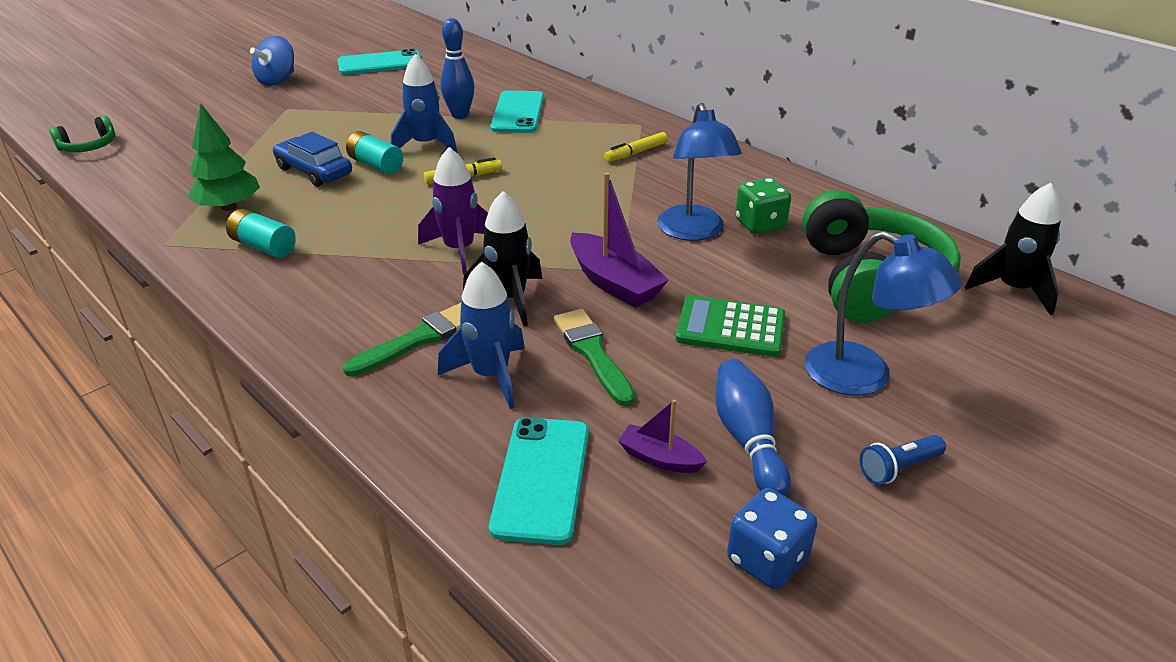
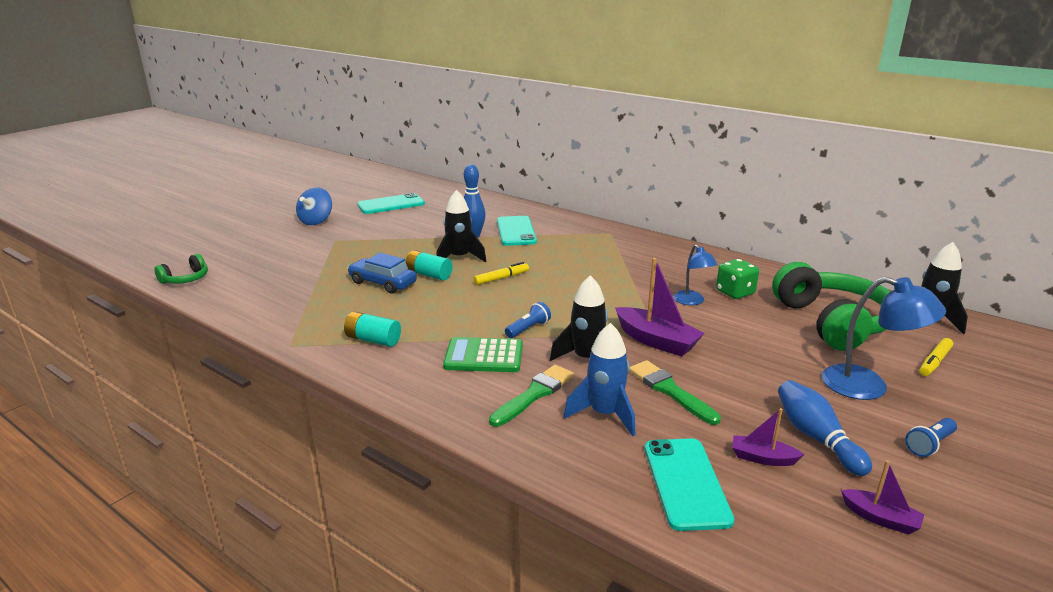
camera: 10 degrees left, 10 degrees down
green tree [188,103,260,211] -> none
blue rocket [391,54,457,153] -> black rocket [436,190,487,263]
purple rocket [418,147,488,275] -> blue flashlight [505,302,551,338]
yellow marker [604,132,668,162] -> yellow marker moved to [919,338,953,376]
blue lamp [657,103,742,241] -> blue lamp [673,245,718,305], size x0.62
green calculator [675,295,785,357] -> green calculator moved to [443,337,523,372]
blue dice [727,488,817,589] -> purple boat [841,460,924,535]

